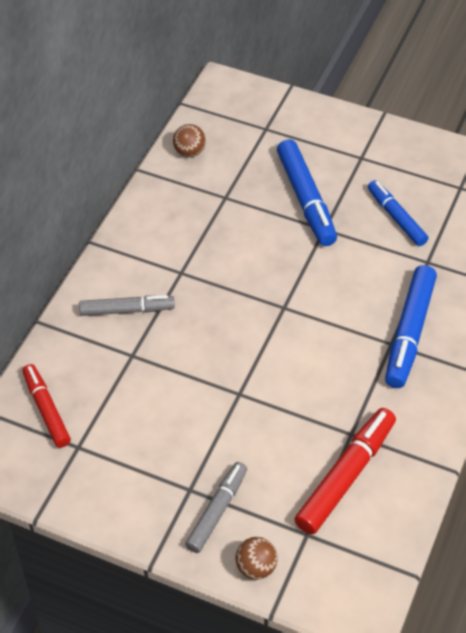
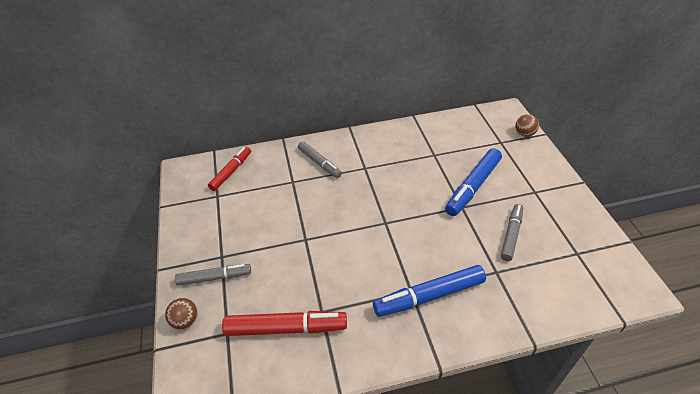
camera: 55 degrees right, 5 degrees down
brown ball [173,124,206,157] -> brown ball moved to [515,114,539,137]
blue marker [368,180,429,246] -> grey marker [501,204,523,261]

